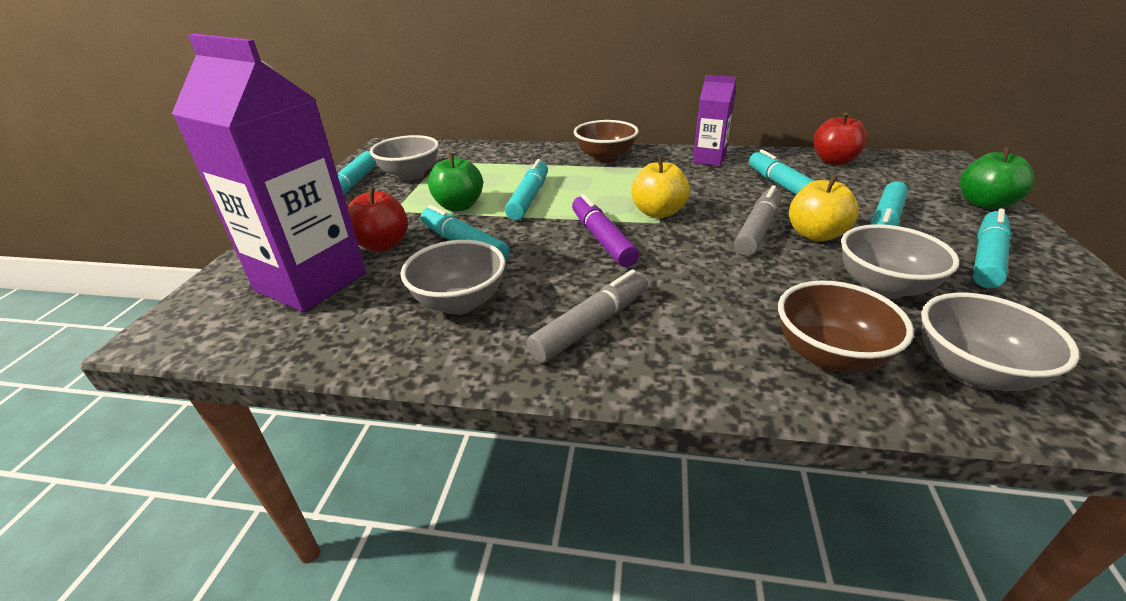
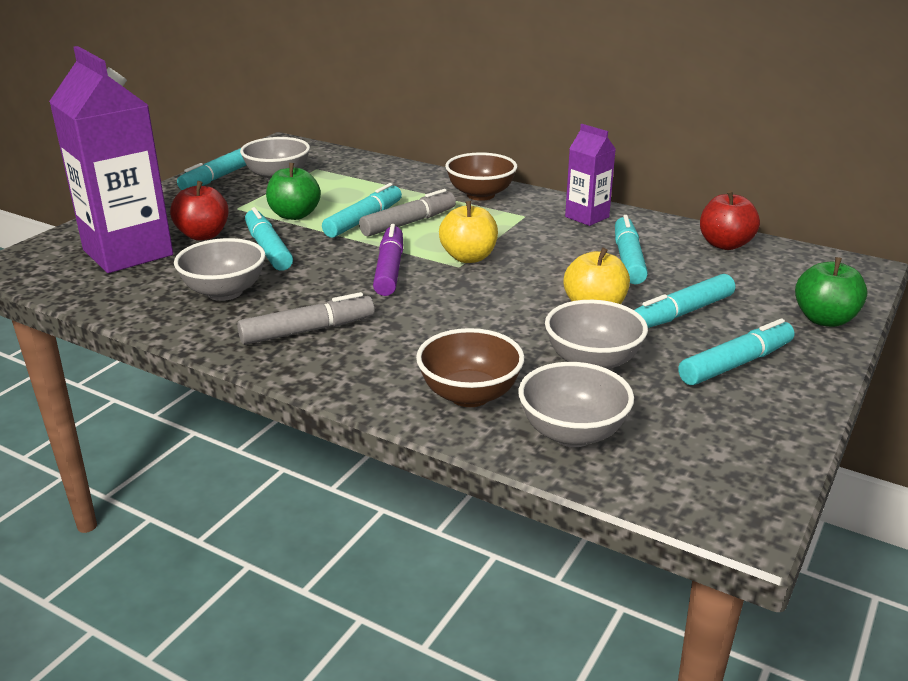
camera: 20 degrees right, 5 degrees down
grey marker [734,185,782,256] -> grey marker moved to [359,189,456,237]

